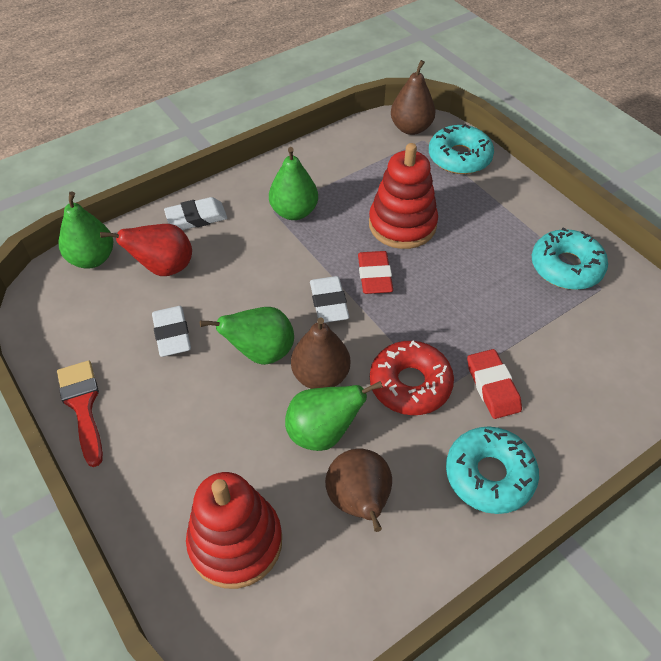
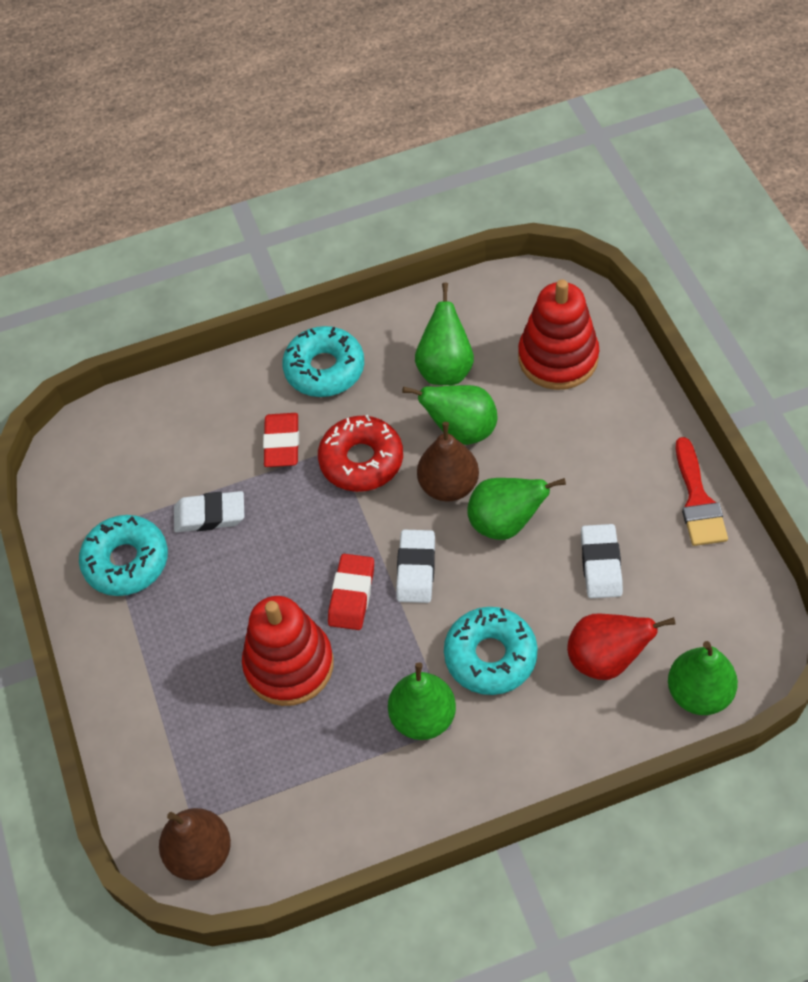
camera: 160 degrees left, 5 degrees up
white eraser [164,197,227,230] -> white eraser moved to [174,491,245,532]
brown pear [325,449,392,532] -> green pear [415,283,474,385]
turquoise donut [429,123,494,174] -> turquoise donut moved to [444,607,538,695]

